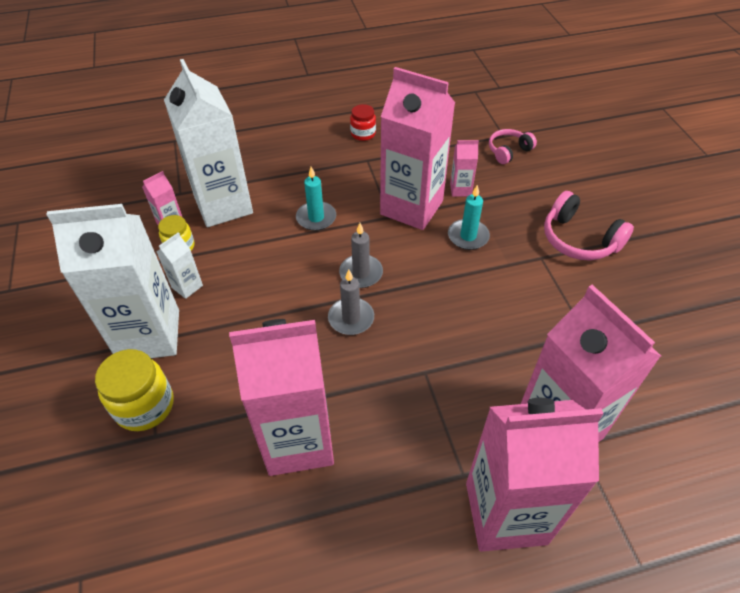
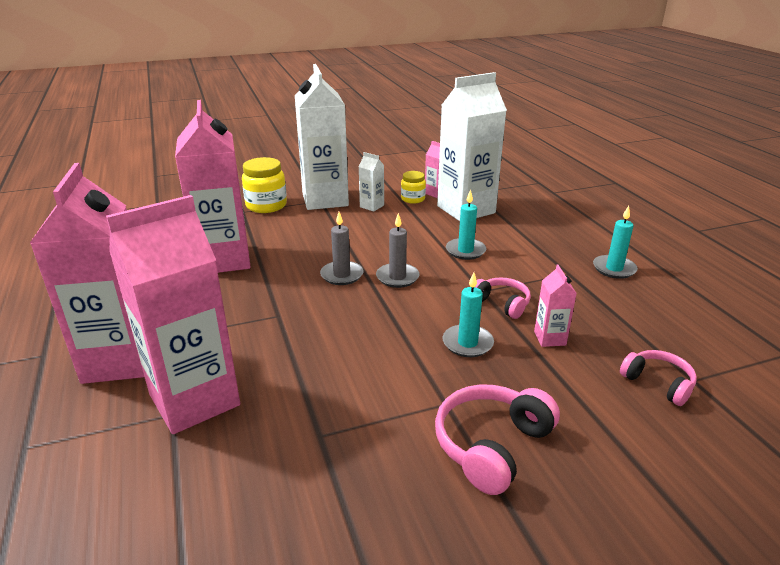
camera: 85 degrees right, 20 degrees down
red jar [350,104,376,141] -> turquoise candle [593,206,638,279]
pink carton [380,67,455,230] -> pink headphones [475,277,531,319]

